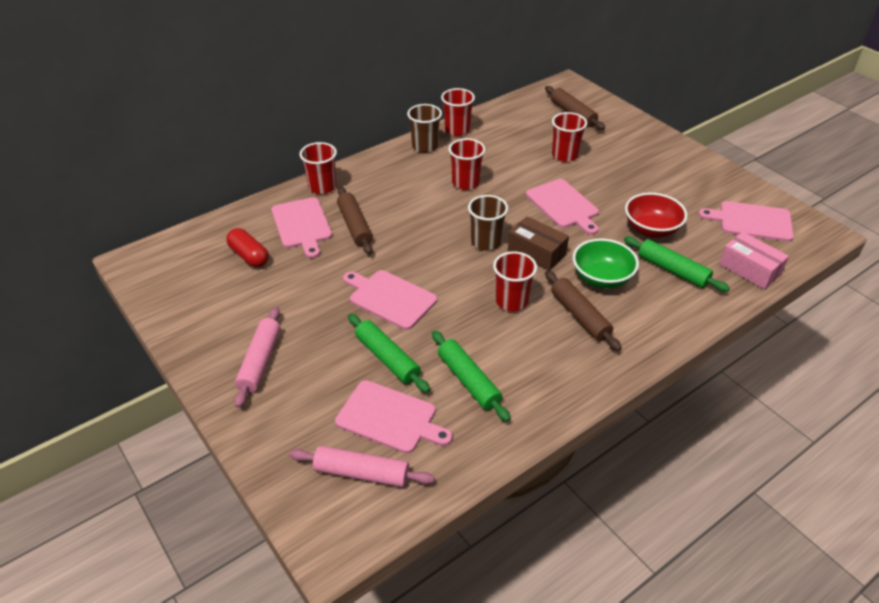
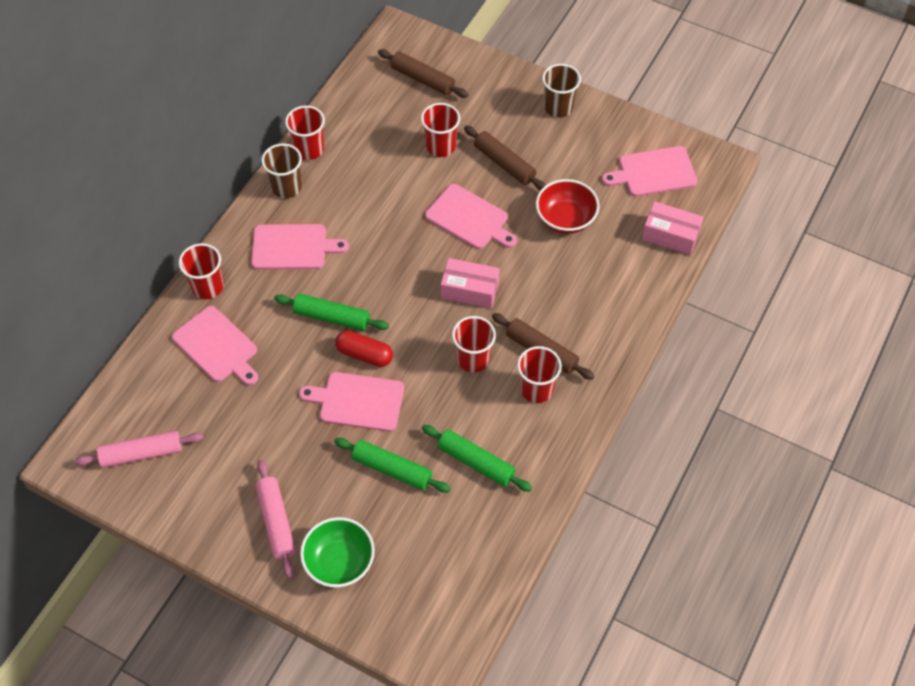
camera: 25 degrees left, 15 degrees up
red capsule [226,228,269,268] -> red capsule moved to [335,330,393,367]
pink rolling pin [289,446,434,487] -> pink rolling pin moved to [75,431,204,468]
pink cutting board [335,380,452,454] -> pink cutting board moved to [251,224,349,269]
brown rolling pin [337,187,373,254] -> brown rolling pin moved to [464,126,546,191]
red cup [449,138,485,190] -> red cup moved to [517,346,562,403]
brown cup [468,195,508,251] -> brown cup moved to [542,64,581,118]
brown box [508,216,569,271] -> pink box [441,258,500,308]
green bowl [573,238,639,289] -> green bowl moved to [300,517,375,587]
green rolling pin [624,236,730,292] -> green rolling pin moved to [274,293,389,331]

